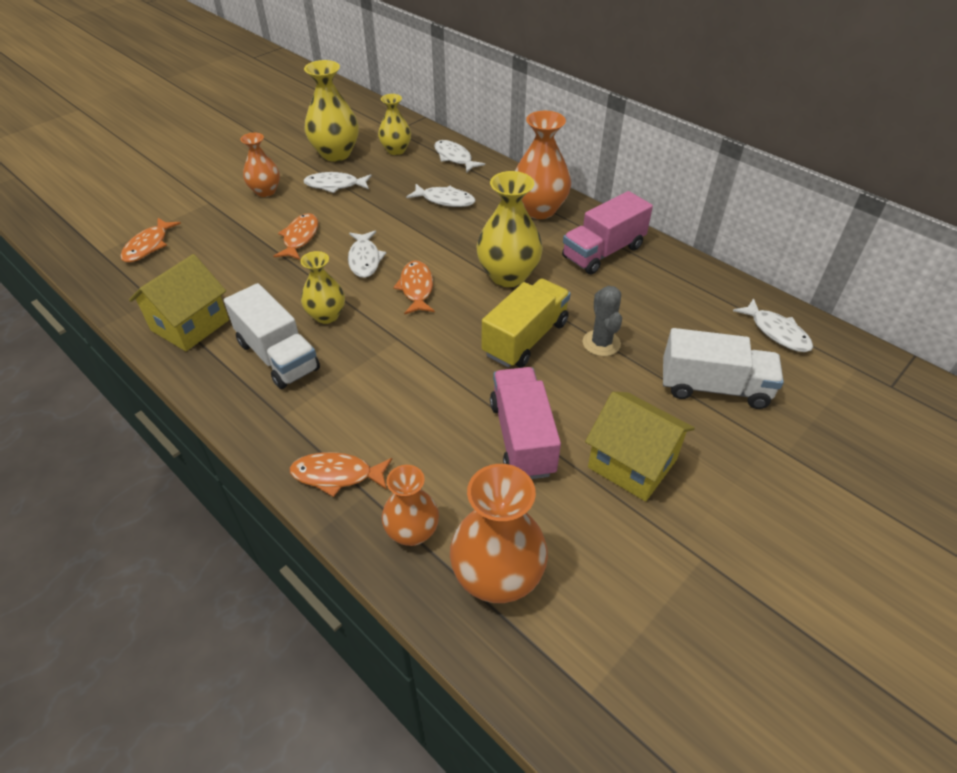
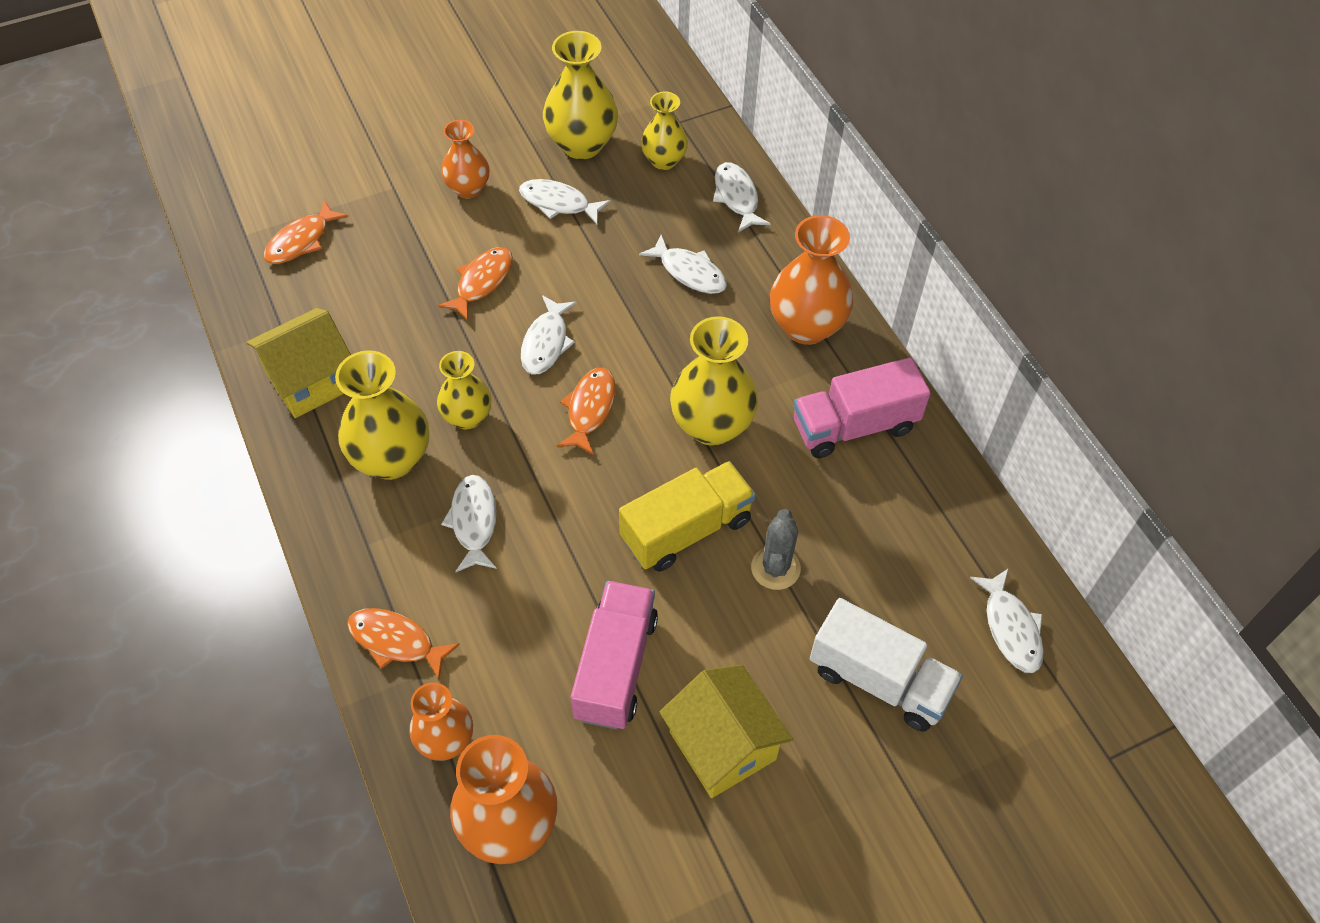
camera: 20 degrees right, 10 degrees up
white truck [224,283,320,389] -> yellow vase [335,350,429,480]
none -> white fish [441,475,497,573]

